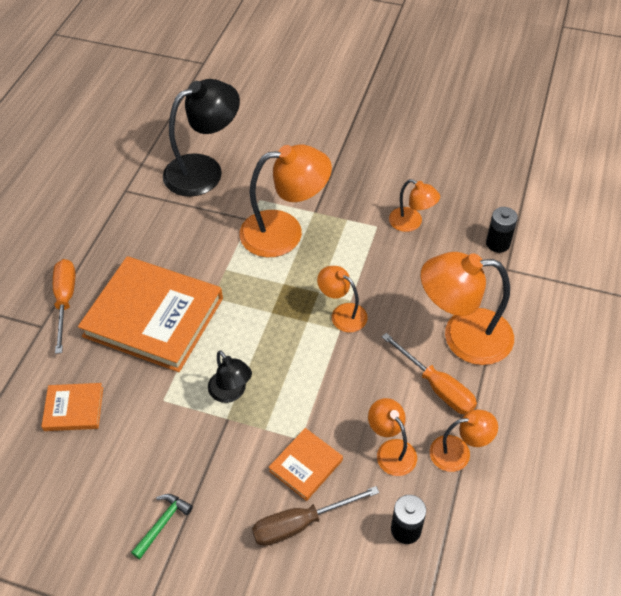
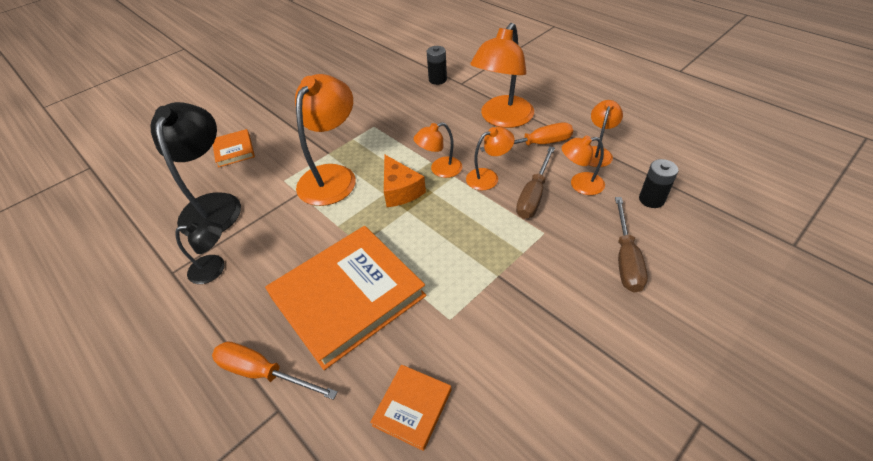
camera: 60 degrees left, 5 degrees down
green hammer [131,494,193,559] -> none
black lamp [208,350,252,403] -> black lamp moved to [175,220,225,284]
orange book [269,428,343,501] -> orange book moved to [213,129,255,168]
orange lamp [389,179,440,232] -> orange lamp moved to [466,127,515,190]
none -> orange cheese [384,154,426,207]
none -> brown screwdriver [516,146,555,219]

